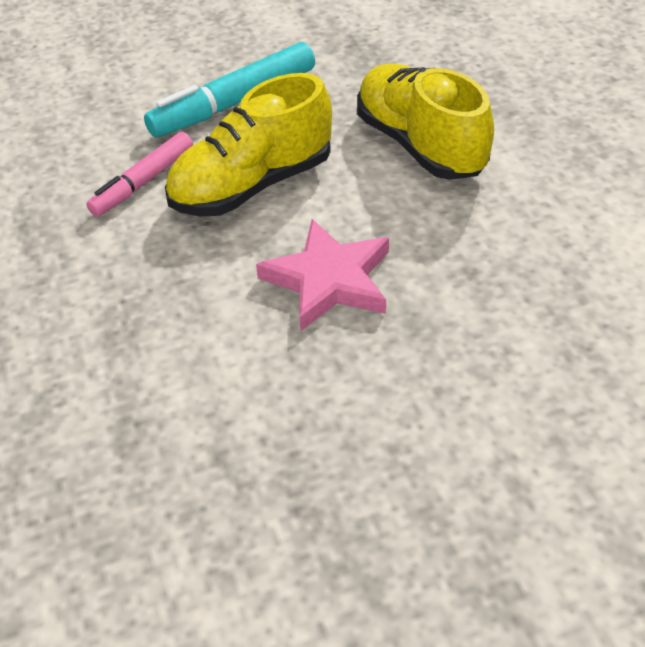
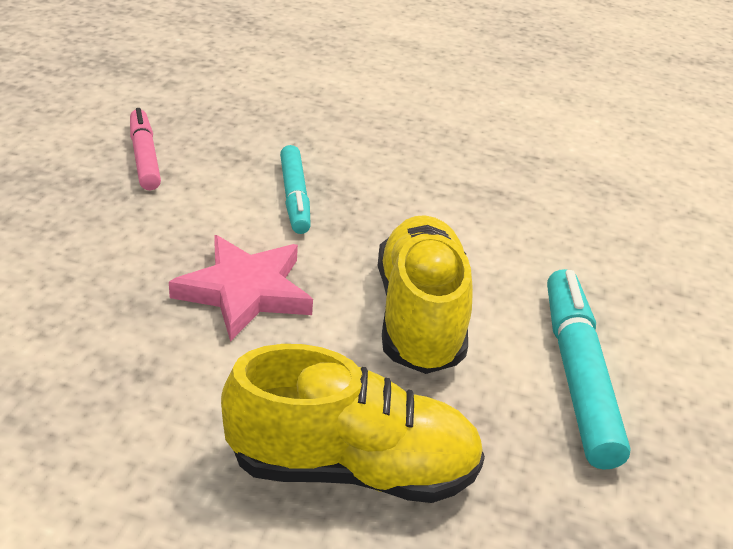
camera: 120 degrees right, 10 degrees down
pink marker [87,132,193,217] -> pink marker moved to [130,108,161,190]
none -> turquoise marker [280,145,311,234]

